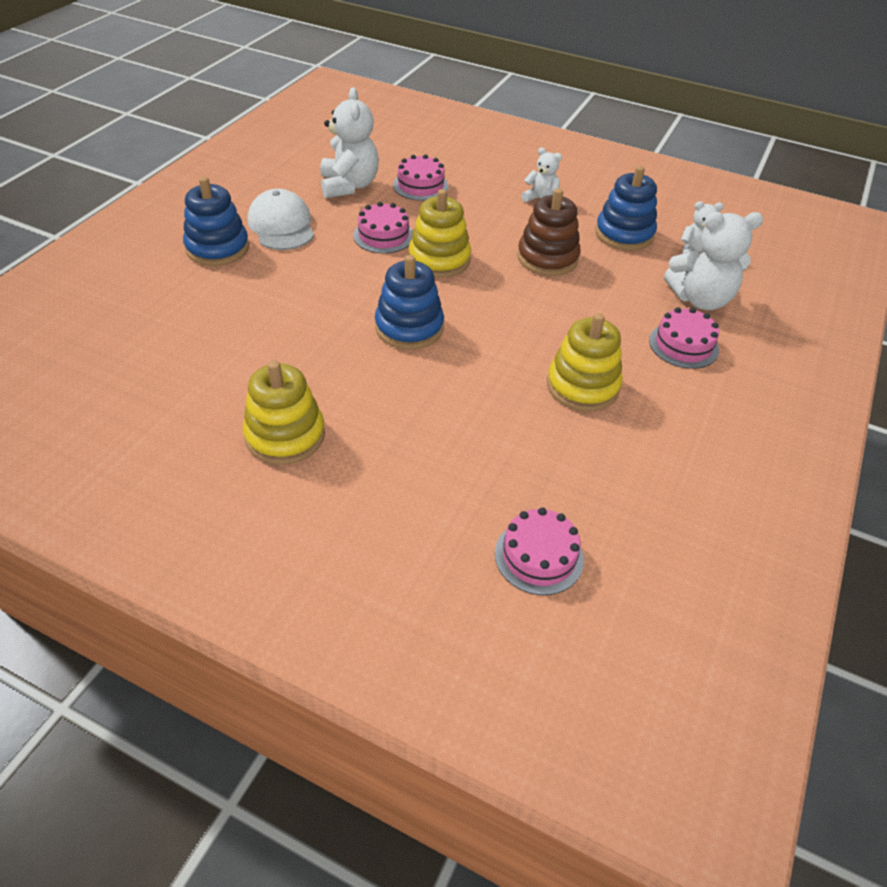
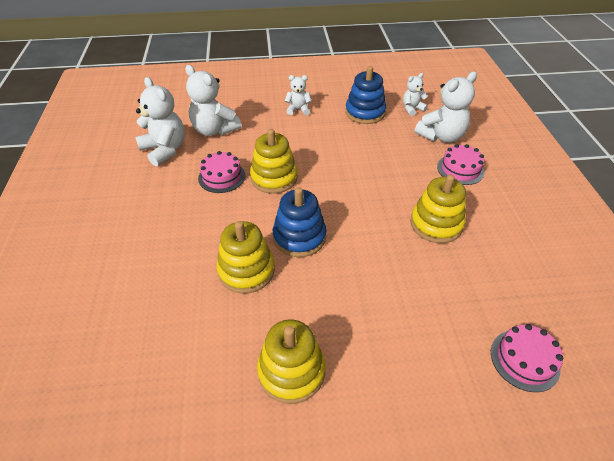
camera: 30 degrees left, 0 degrees up
blue stacking toy [183,177,249,266] -> none
white cap [248,189,314,250] -> none
pink cake [393,154,449,201] -> white teddy bear [185,65,241,136]
brown stacking toy [517,188,580,276] -> none
none -> yellow stacking toy [217,221,275,294]

